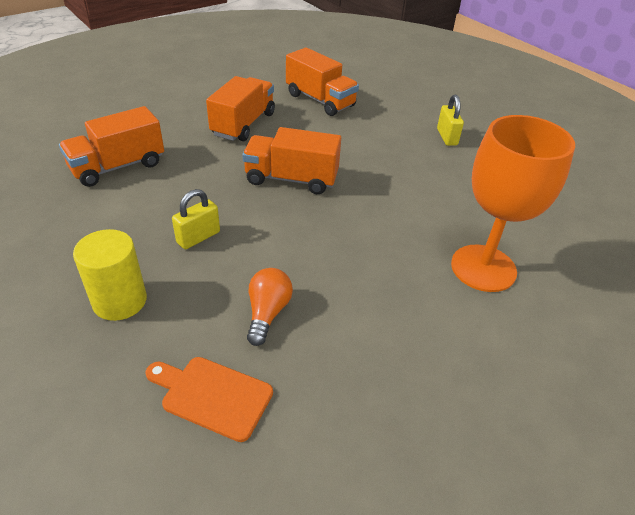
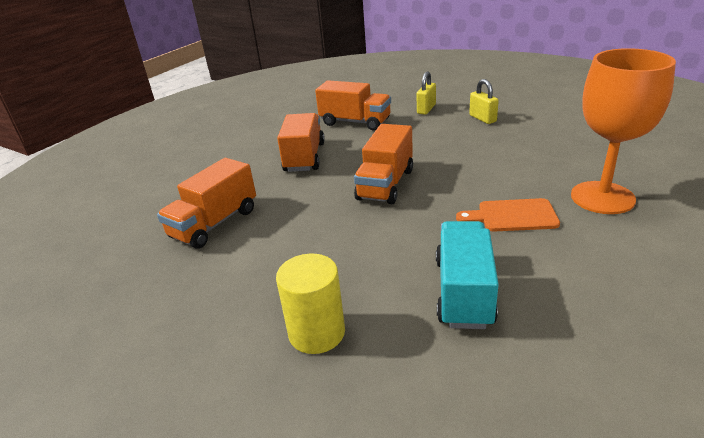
camera: 15 degrees left, 10 degrees down
orange cutting board [146,357,273,442] -> orange cutting board moved to [456,198,560,231]
yellow padlock [172,189,220,249] -> yellow padlock moved to [417,71,436,115]
orange truck [242,127,341,194] -> orange truck turned 60 degrees counterclockwise [354,124,413,204]
orange light bulb [247,268,293,346] -> turquoise truck [436,221,499,329]

